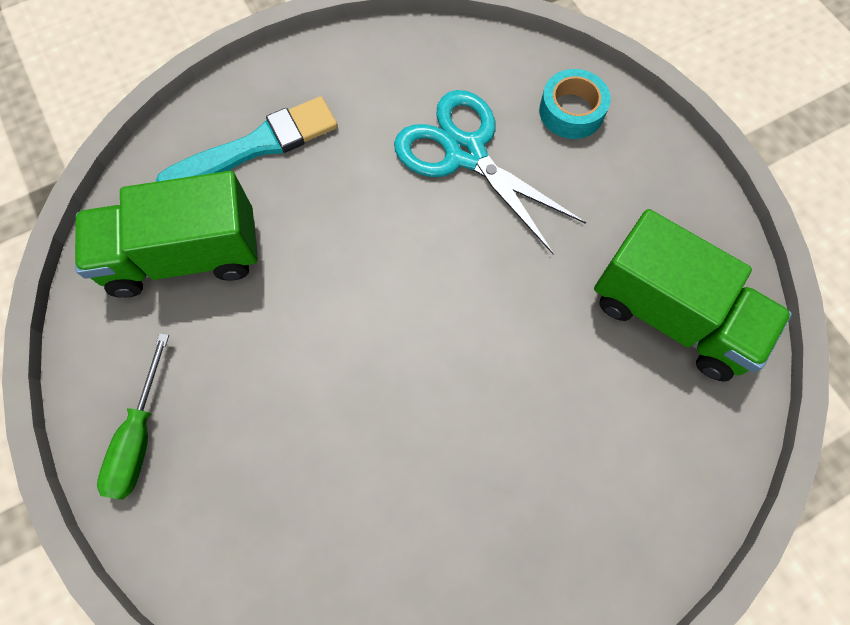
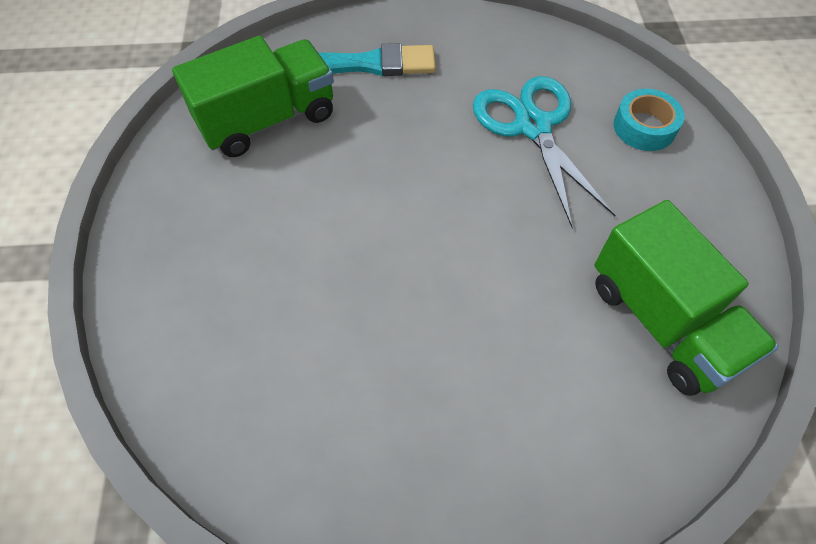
camera: 25 degrees right, 10 degrees down
green truck [75,171,258,298] -> green truck turned 135 degrees clockwise [172,36,334,157]
green screwdriver [97,333,169,500] -> none

